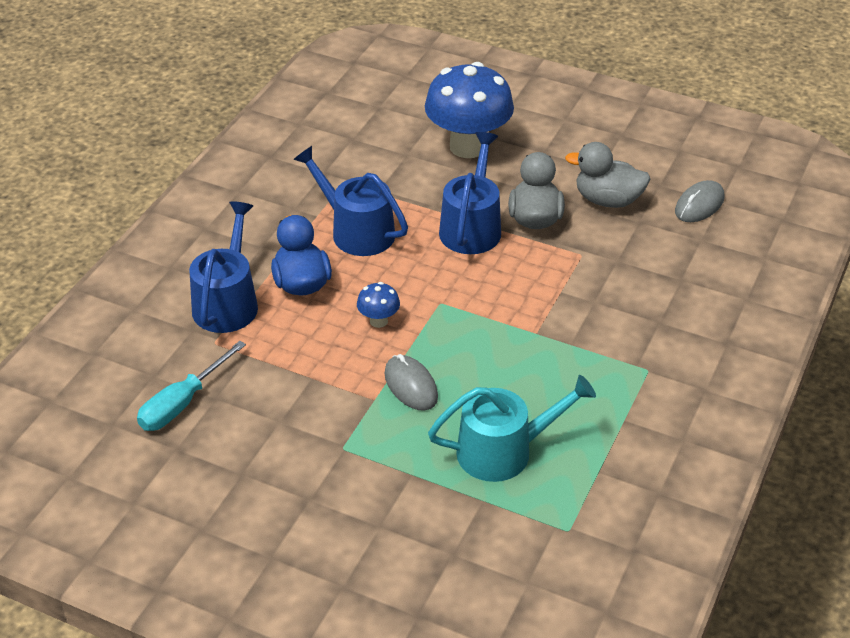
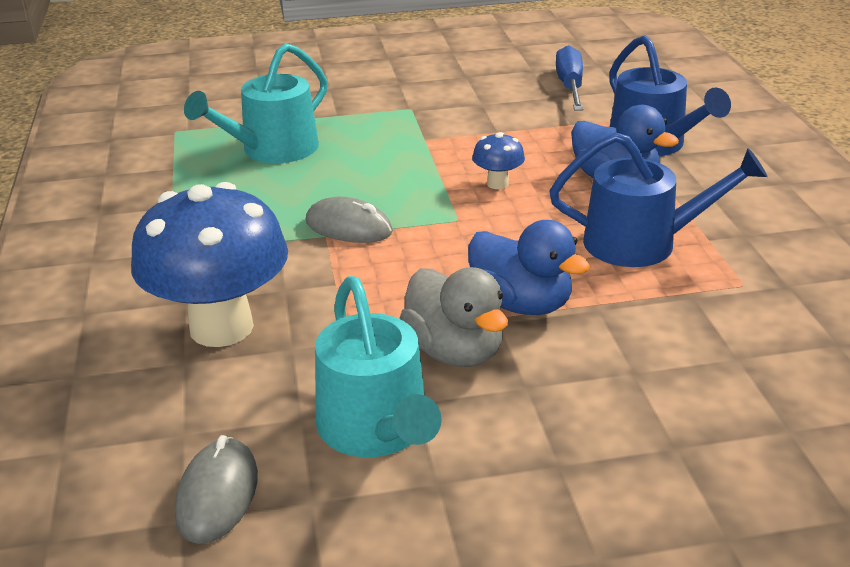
camera: 145 degrees right, 10 degrees down
turquoise screwdriver [137,341,246,431] -> blue screwdriver [556,45,583,110]
grey mouse [385,354,438,411] -> grey mouse moved to [306,197,393,243]
blue mushroom [425,62,514,158] -> blue mushroom moved to [131,182,288,347]
blue watering can [439,132,501,254] -> blue duck [468,220,590,315]
grey duck [565,142,650,208] -> turquoise watering can [315,276,442,457]

